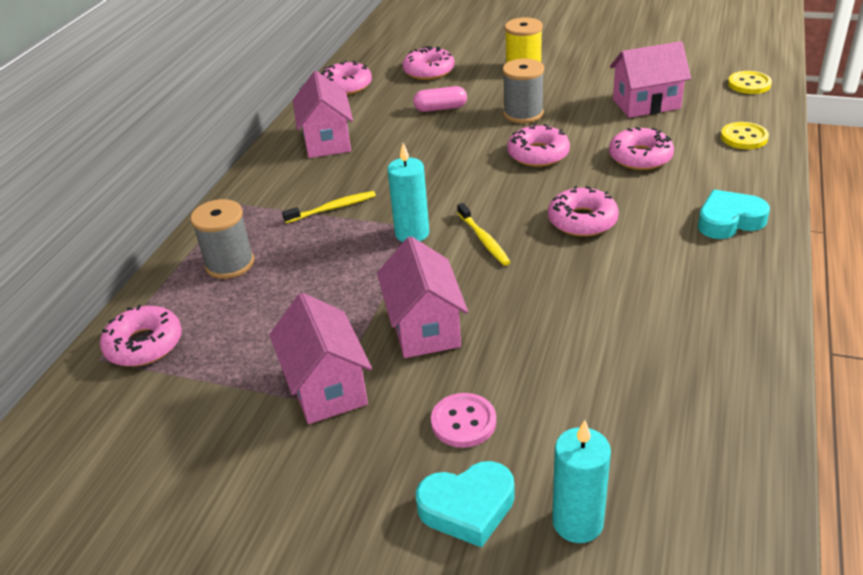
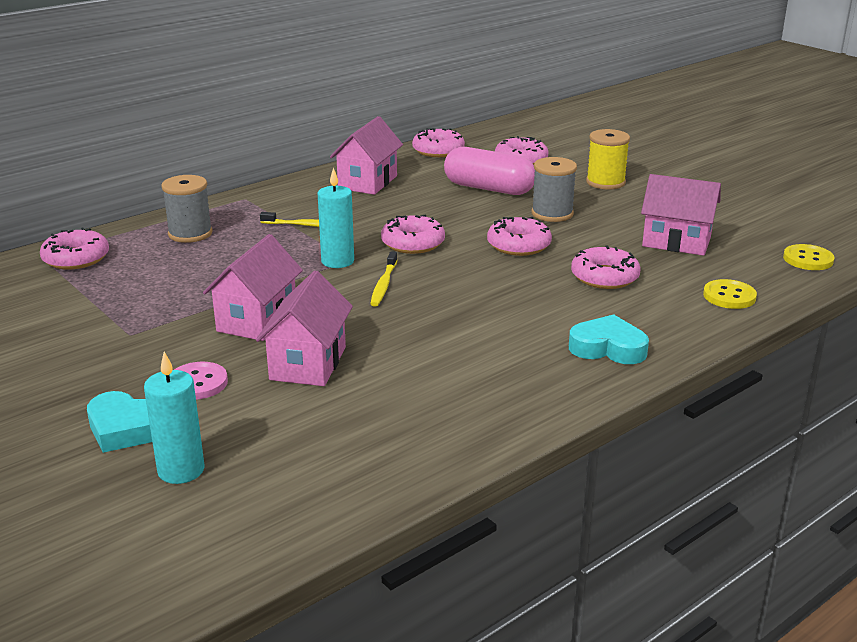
camera: 30 degrees right, 10 degrees down
pink house [269,293,372,424] -> pink house moved to [256,271,353,386]
pink capsule [413,86,467,112] -> pink capsule [444,147,535,195], size x1.76
pink donut [548,186,619,237] -> pink donut moved to [381,214,445,254]

